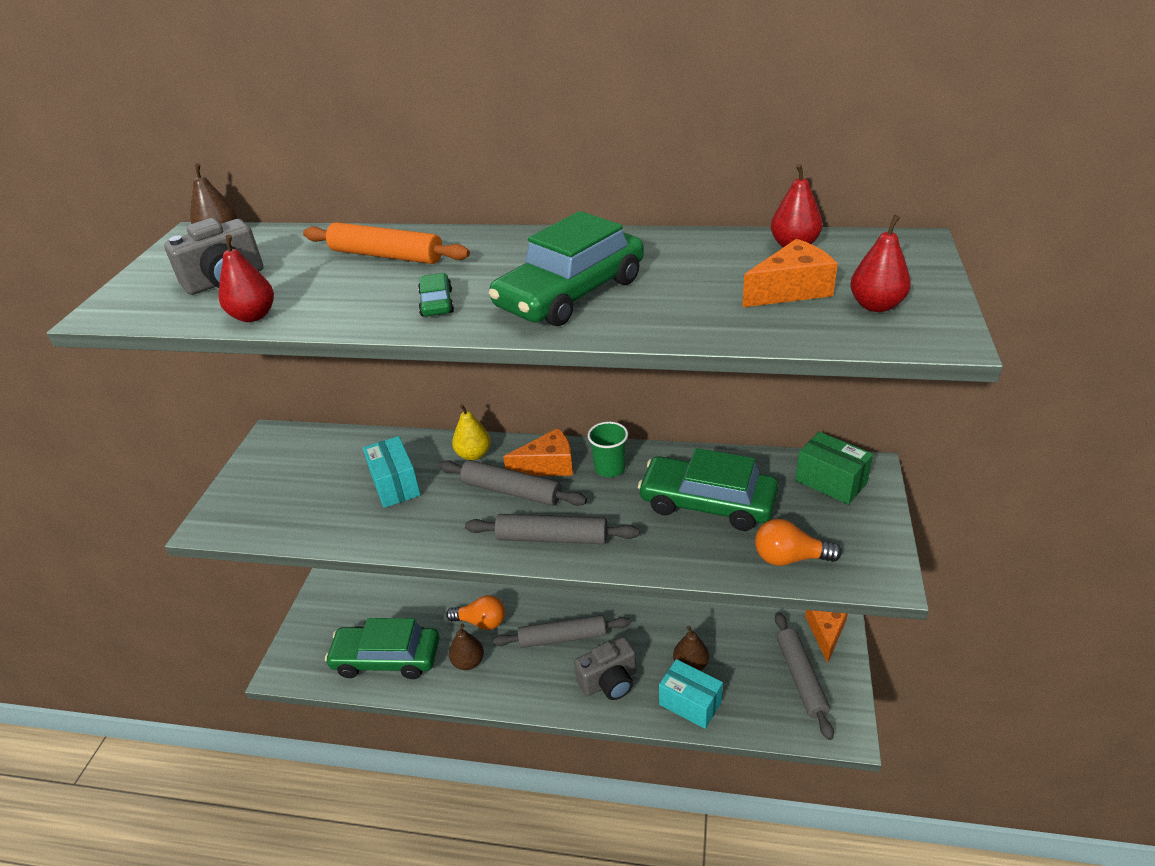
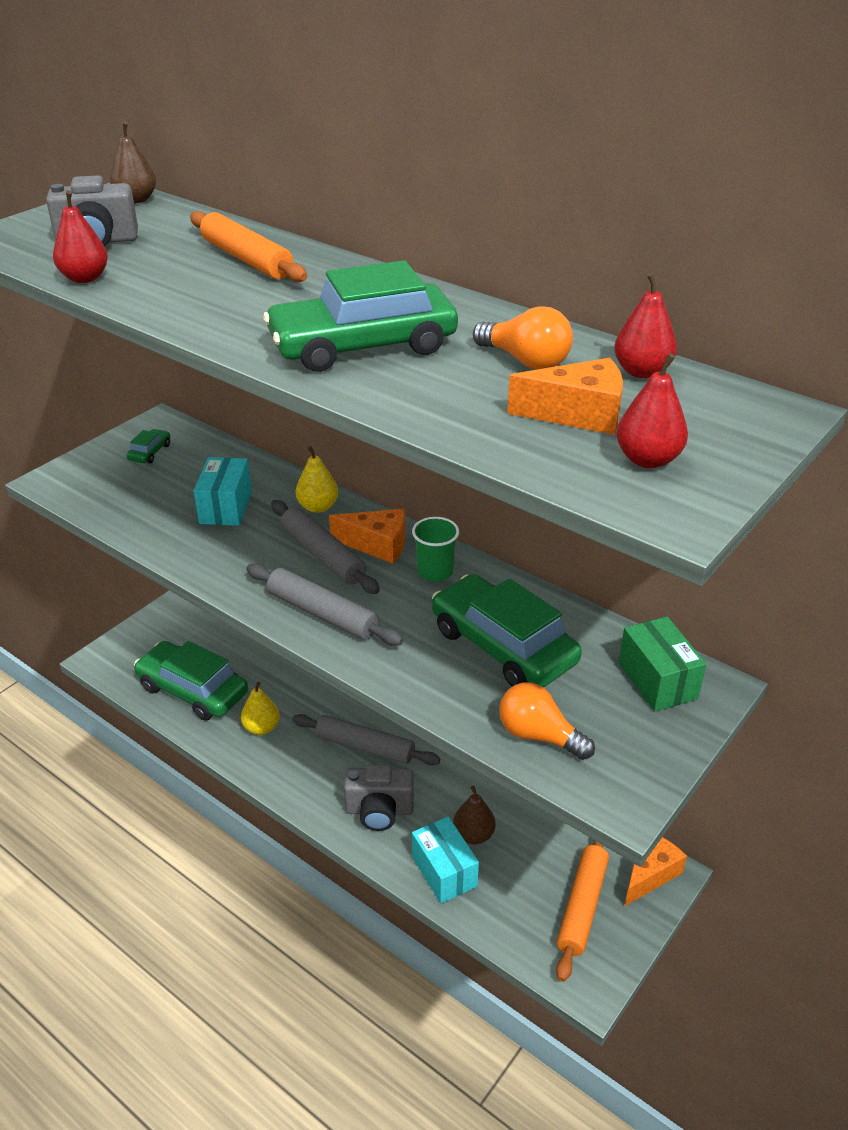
camera: 25 degrees right, 0 degrees up
green car [418,273,454,317] -> green car moved to [126,429,171,463]
orange light bulb [446,595,505,630] -> orange light bulb moved to [473,306,573,370]
brown pear [449,624,484,670] -> yellow pear [241,682,280,735]
grey rolling pin [775,612,834,740] -> orange rolling pin [556,840,609,982]

